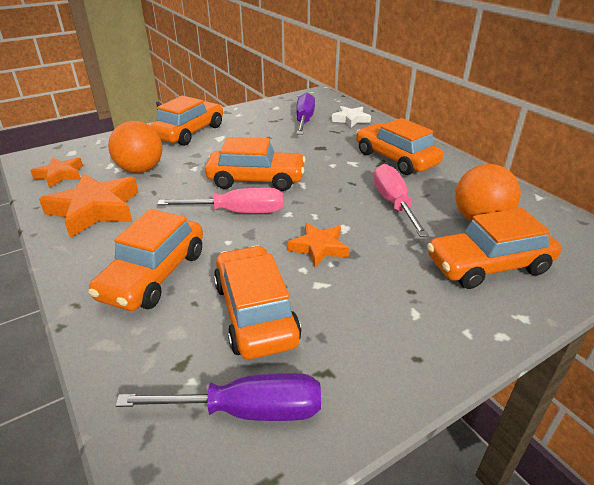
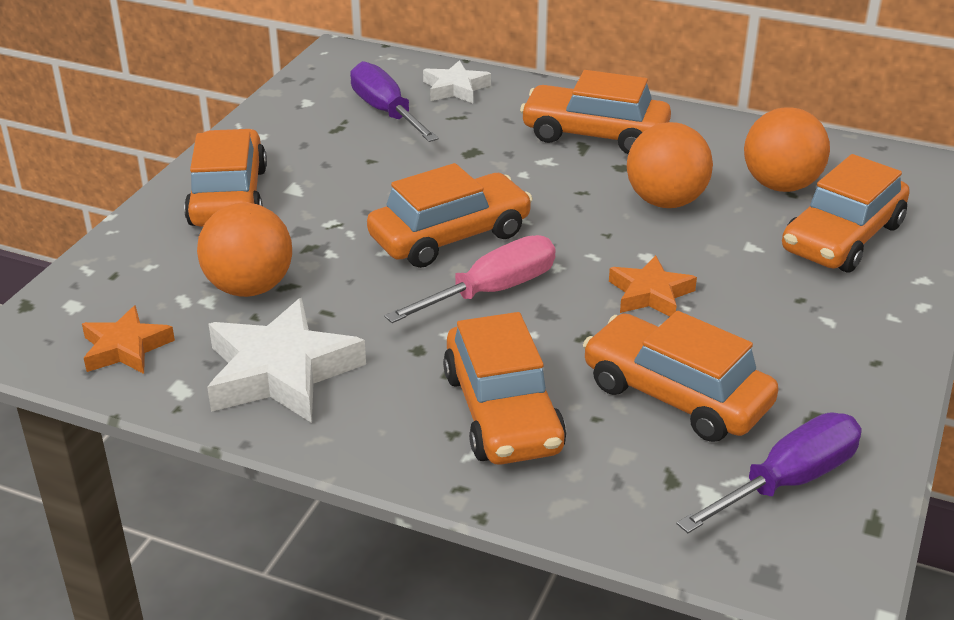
camera: 35 degrees left, 0 degrees up
orange star [39,173,138,238] -> white star [207,298,366,423]
pink screwdriver [373,164,429,237] -> orange ball [627,122,713,208]

